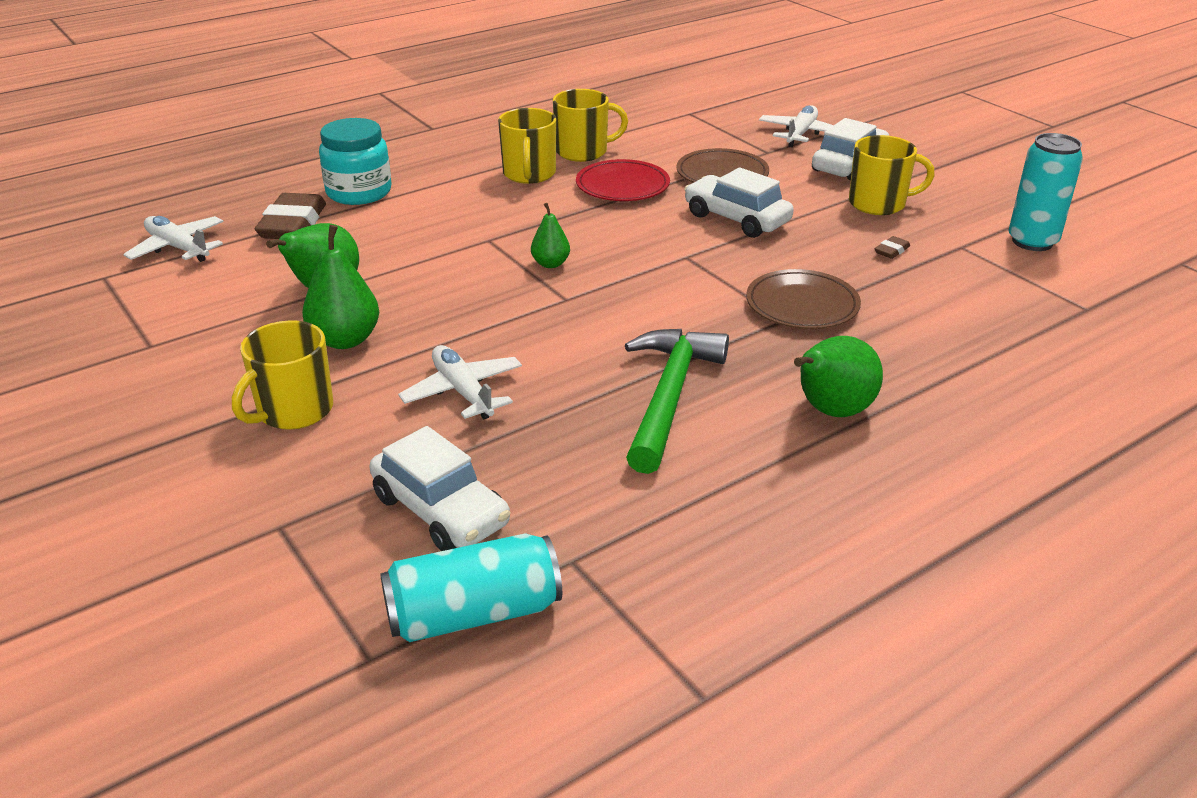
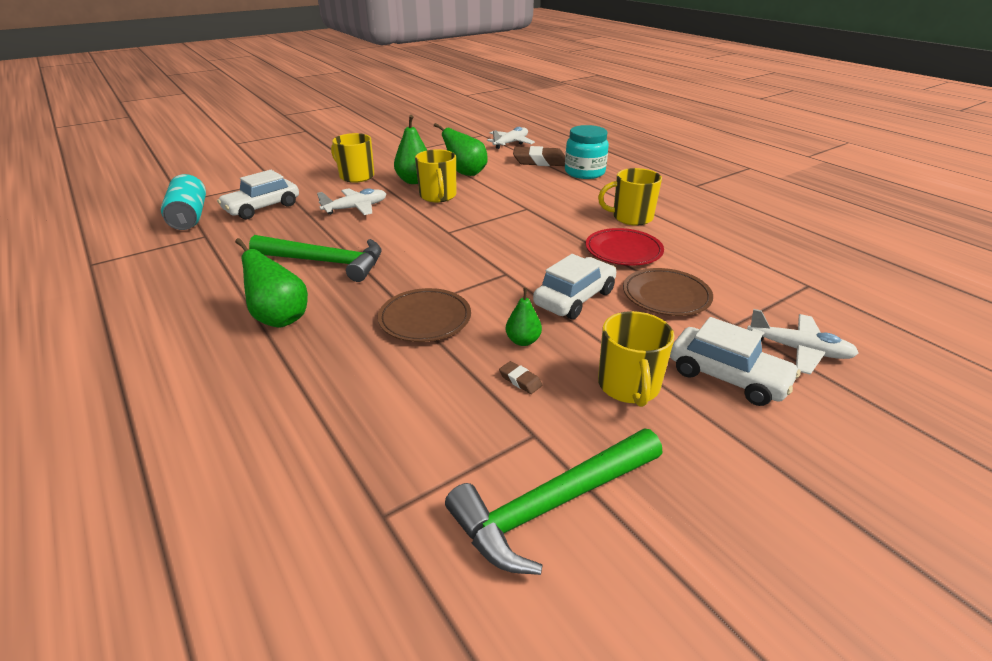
camera: 90 degrees right, 0 degrees up
green pear [531,203,570,268] -> green pear moved to [506,288,542,346]
yellow mug [553,89,628,162] -> yellow mug moved to [415,149,456,202]
turquoise can [1008,133,1083,251] -> green hammer [445,429,662,575]

